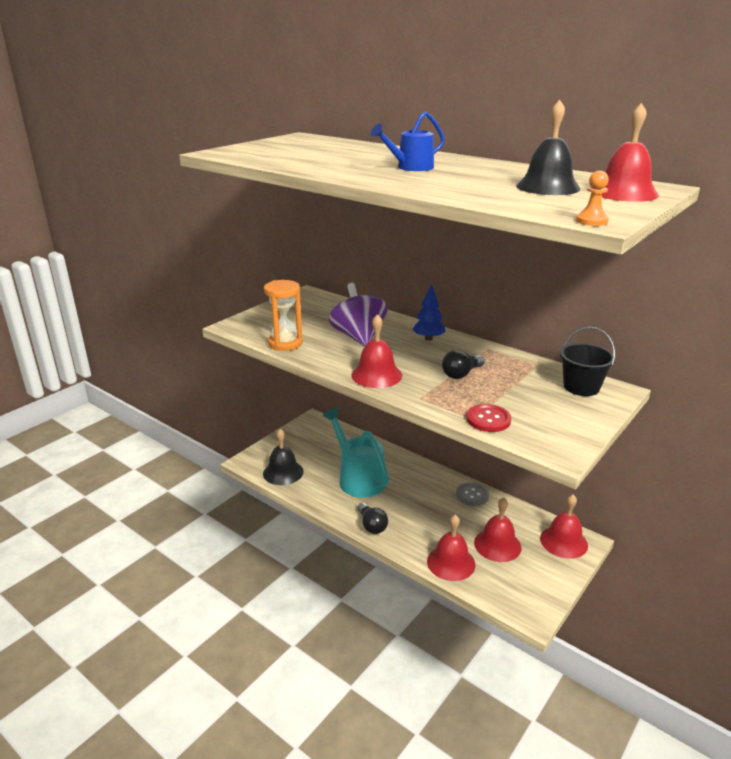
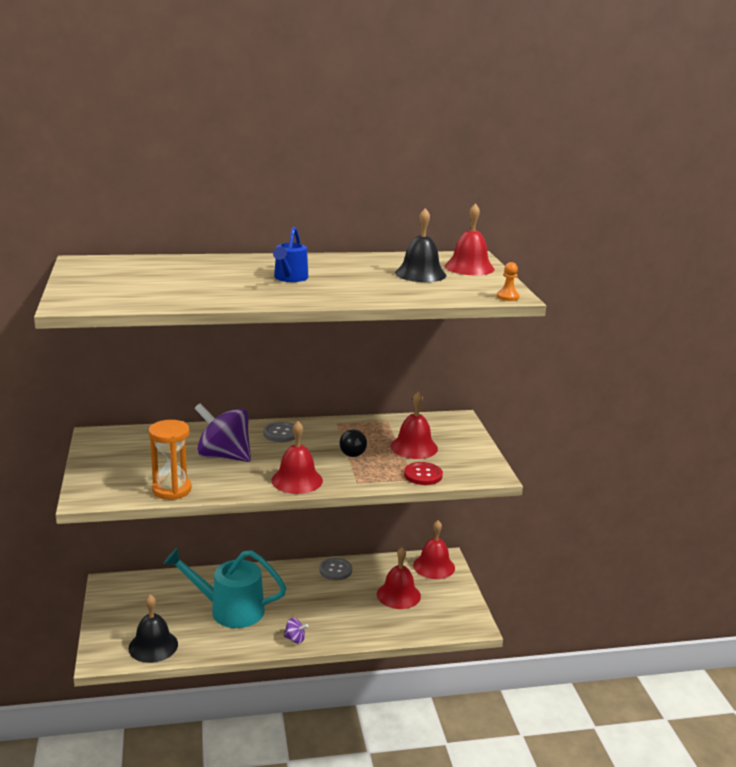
camera: 50 degrees left, 5 degrees down
black light bulb [358,503,388,534] -> purple spinning top [283,618,308,643]
blue tree [413,283,446,341] -> grey button [263,422,295,442]
red bell [427,515,475,581] -> red bell moved to [391,392,438,459]
black bucket [560,327,616,396] -> none

